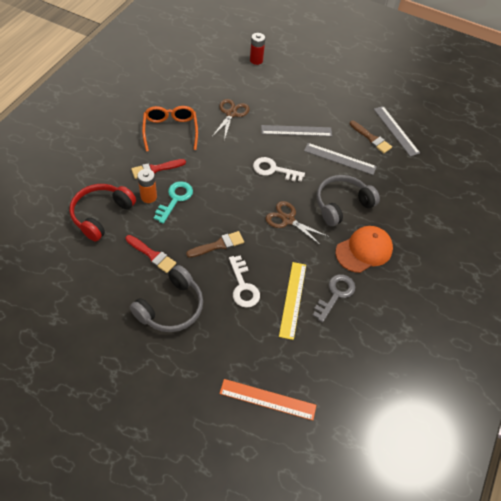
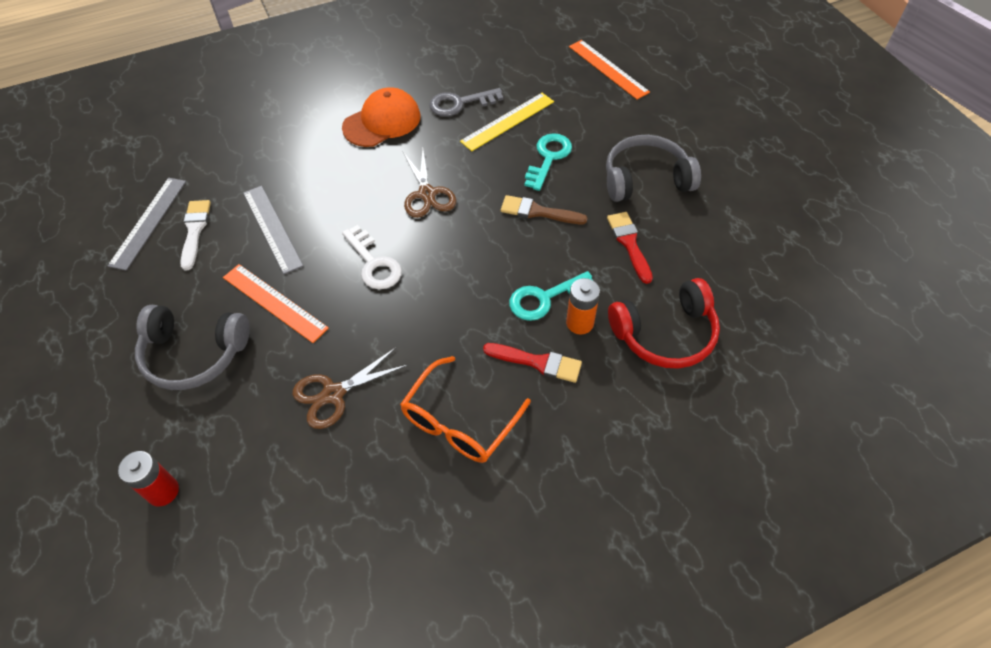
camera: 135 degrees left, 0 degrees up
white key [229,255,260,308] -> turquoise key [524,133,572,191]
grey ruler [261,125,332,136] -> orange ruler [223,264,329,343]
grey headphones [316,175,380,226] -> grey headphones moved to [135,305,250,390]
orange cap [336,226,393,273] -> orange cap turned 135 degrees clockwise [342,87,421,147]
brown brush [350,121,392,153] -> white brush [180,200,211,270]

